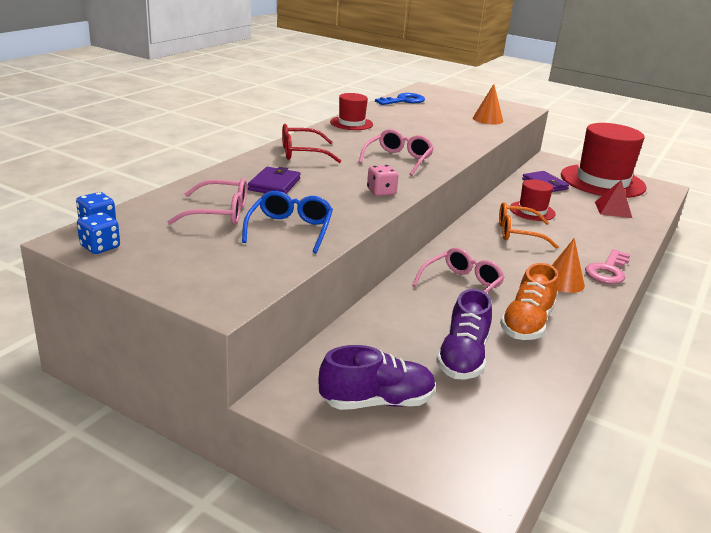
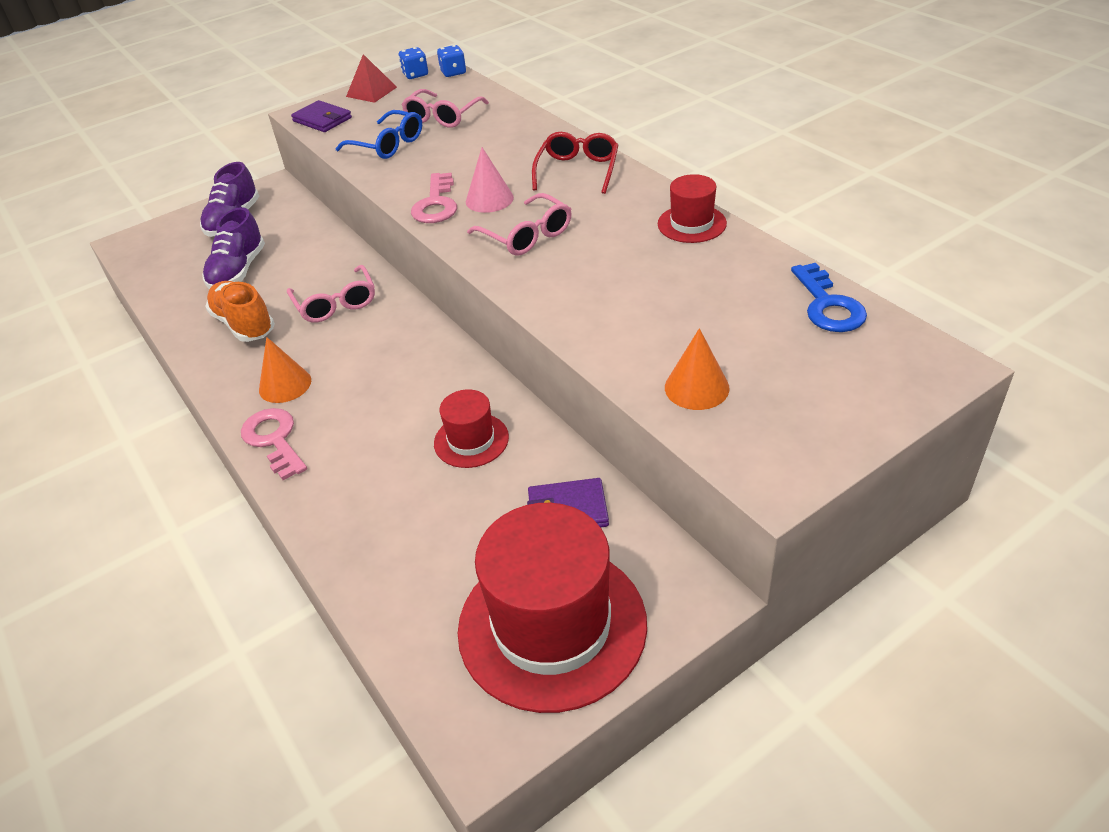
camera: 120 degrees right, 15 degrees up
purple wallet [248,167,301,194] -> purple wallet moved to [291,100,352,132]
pink dice [367,165,399,196] -> pink key [411,173,457,223]
purple shoe [436,289,492,380] -> purple shoe turned 120 degrees counterclockwise [202,207,265,289]
orange glasses [499,202,559,249] -> none
red pyramid [595,180,632,218] -> red pyramid moved to [346,54,397,103]
none -> pink cone [466,147,514,213]

